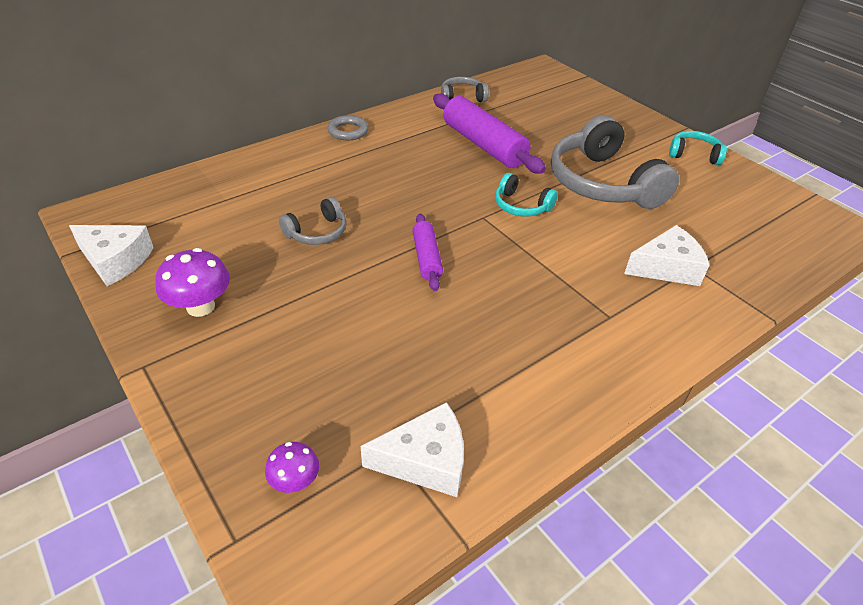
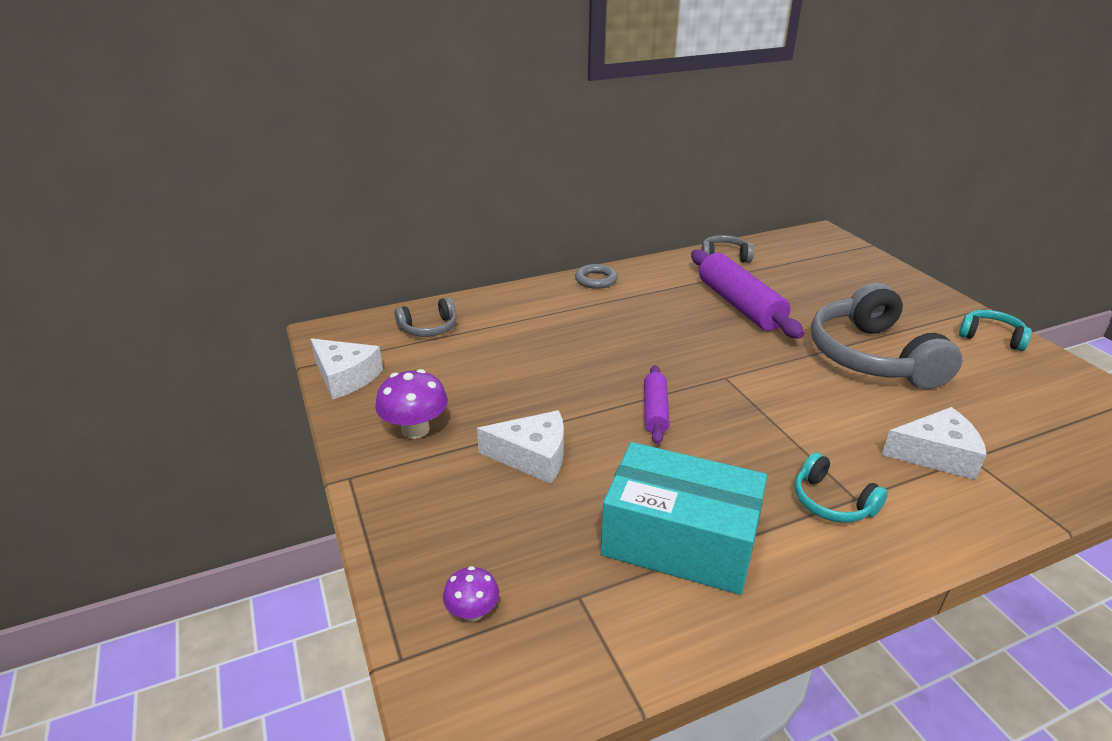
camera: 15 degrees right, 10 degrees down
grey headphones [279,197,347,245] -> grey headphones moved to [395,297,457,337]
white cheese [361,402,464,497] -> white cheese moved to [477,410,564,484]
turquoise headphones [495,173,558,217] -> turquoise headphones moved to [794,452,888,523]
none -> turquoise box [601,442,767,595]

